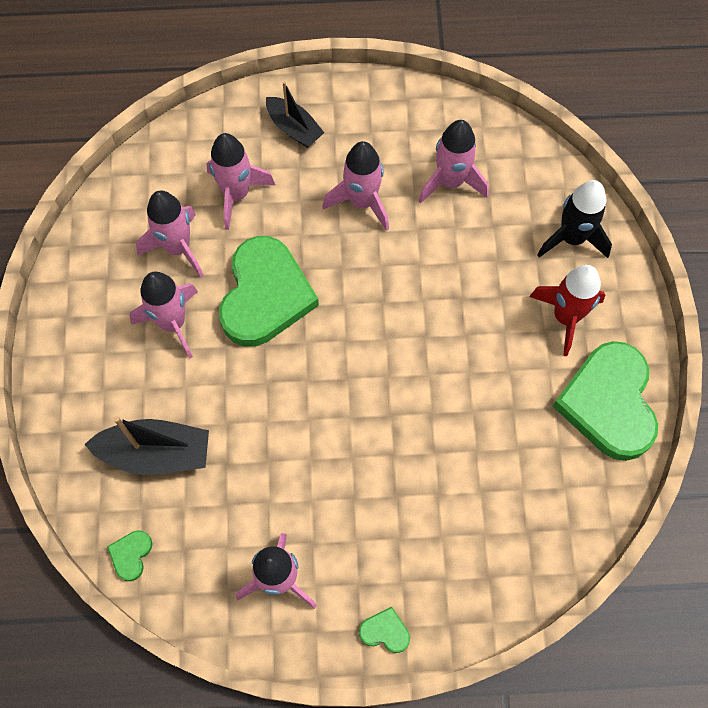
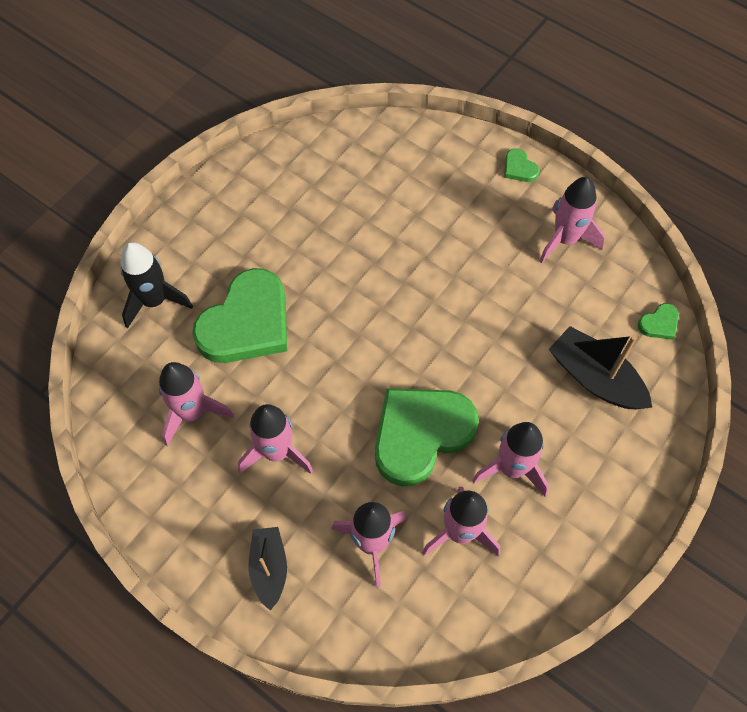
camera: 140 degrees left, 5 degrees down
red rocket [529,265,605,356] -> none
green heart [552,341,658,461] -> green heart moved to [192,268,287,363]

